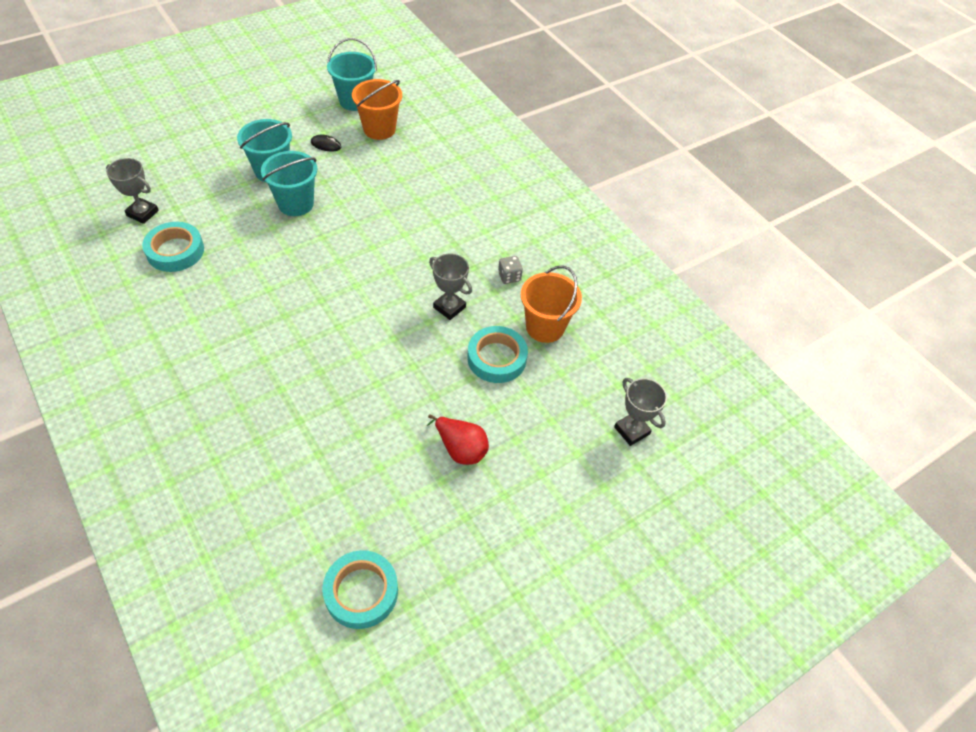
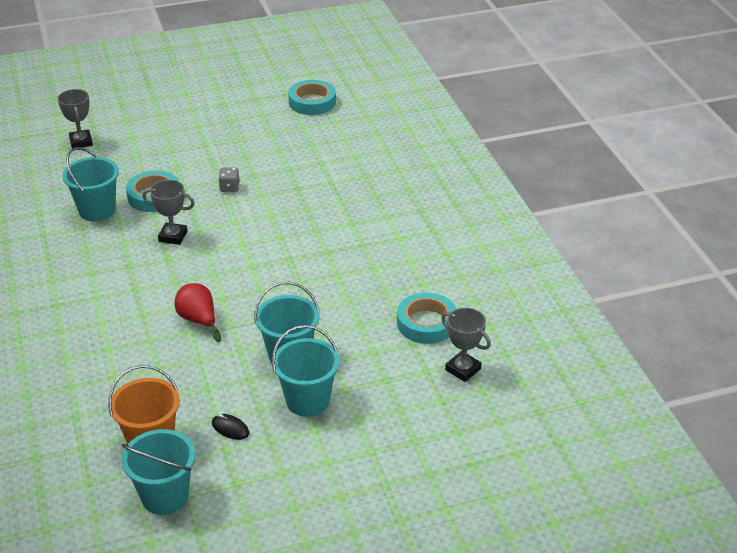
camera: 160 degrees left, 15 degrees down
red pear [427,414,489,465] -> red pear moved to [174,283,221,343]
grey trophy [429,253,472,320] -> grey trophy turned 45 degrees counterclockwise [143,180,195,245]
grey dice [498,256,523,284] -> grey dice moved to [218,167,239,192]
orange bucket [521,266,582,343] -> turquoise bucket [62,147,119,221]

